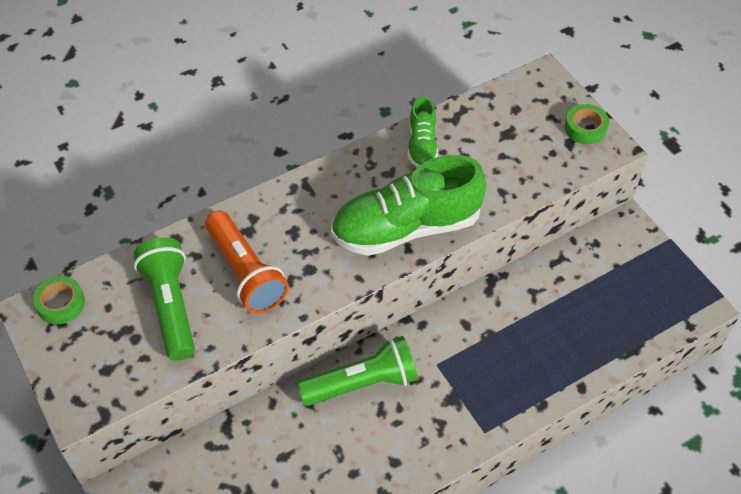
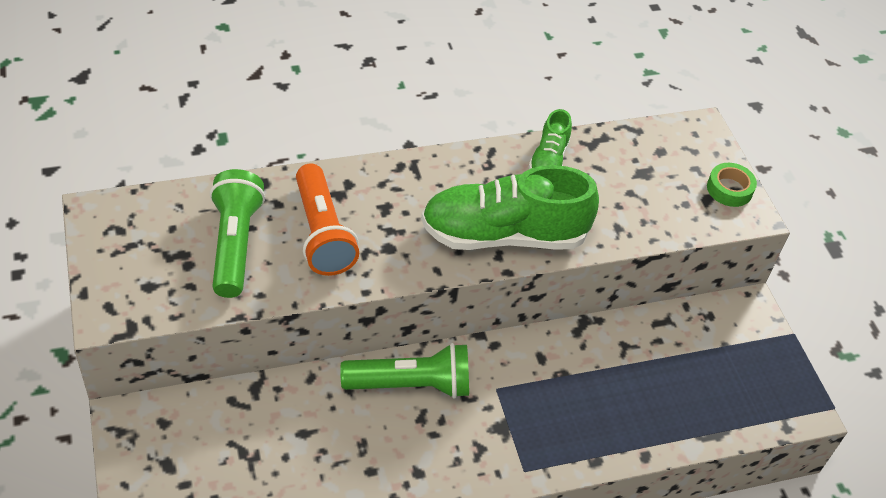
camera: 10 degrees right, 5 degrees down
green tape [33,276,85,324] -> none

